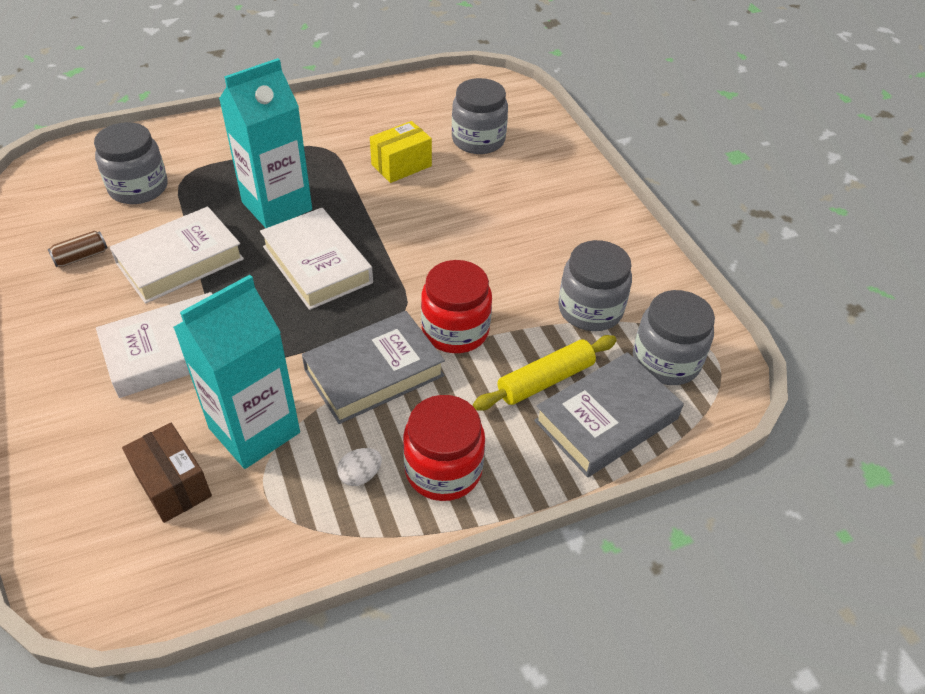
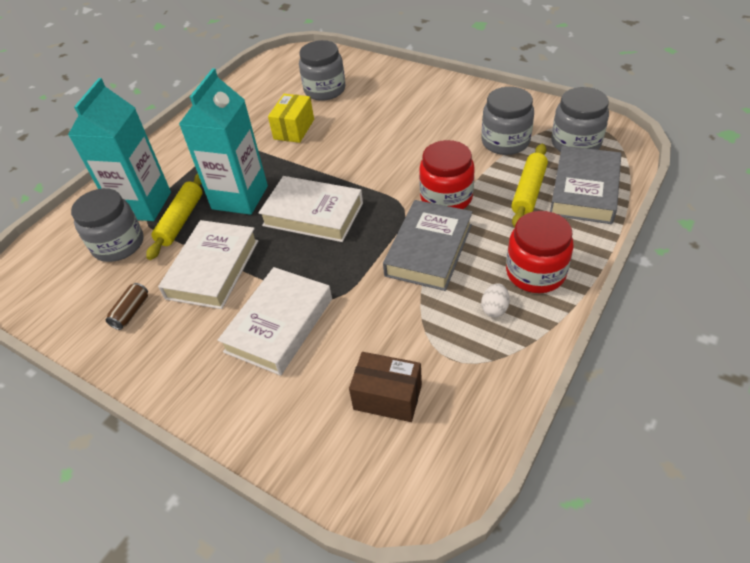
camera: 30 degrees left, 0 degrees up
turquoise carton [173,275,300,469] -> turquoise carton moved to [68,78,171,221]
none -> yellow rolling pin [146,173,202,260]

